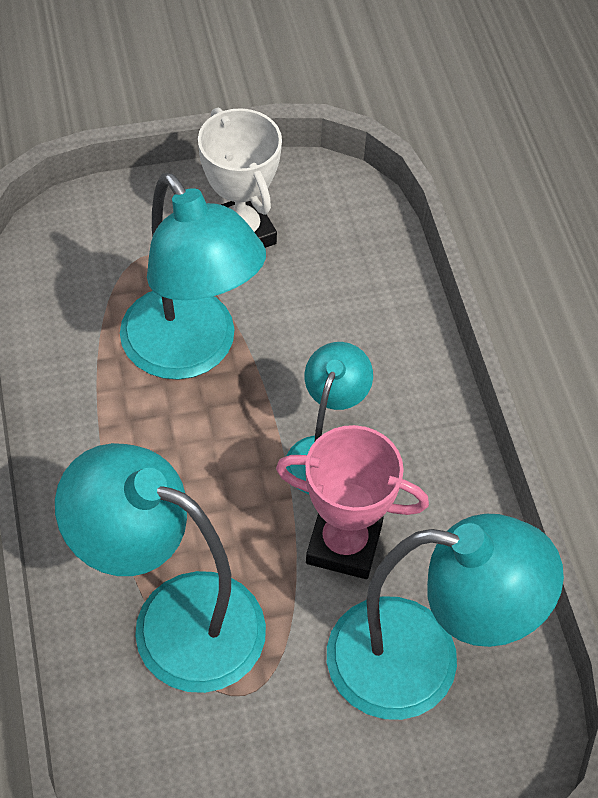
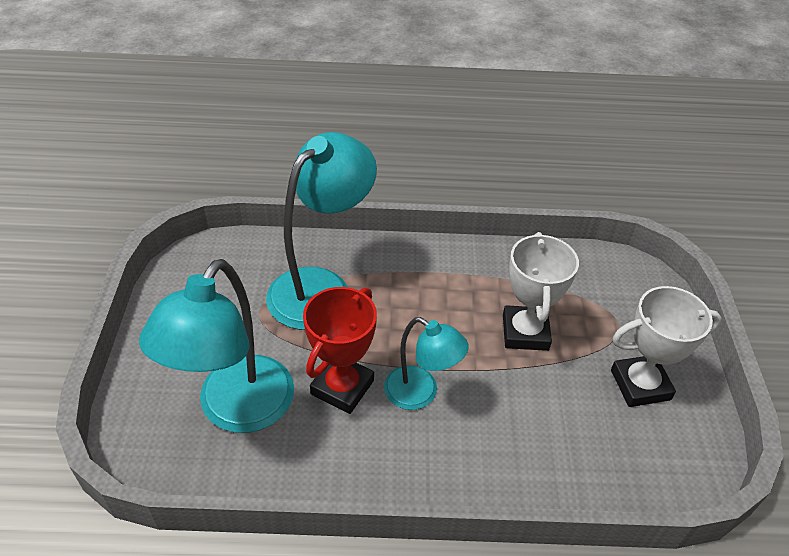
camera: 105 degrees right, 10 degrees down
turquoise lamp [120,172,266,380] -> white trophy [503,232,579,351]
pink trophy [276,425,429,579] -> red trophy [303,287,377,414]

